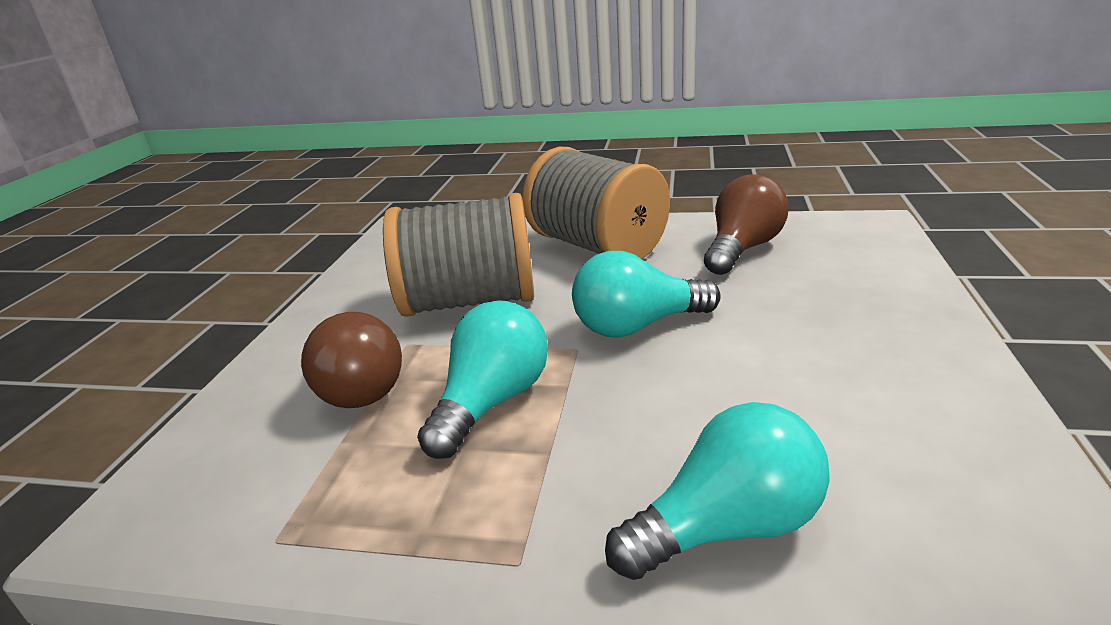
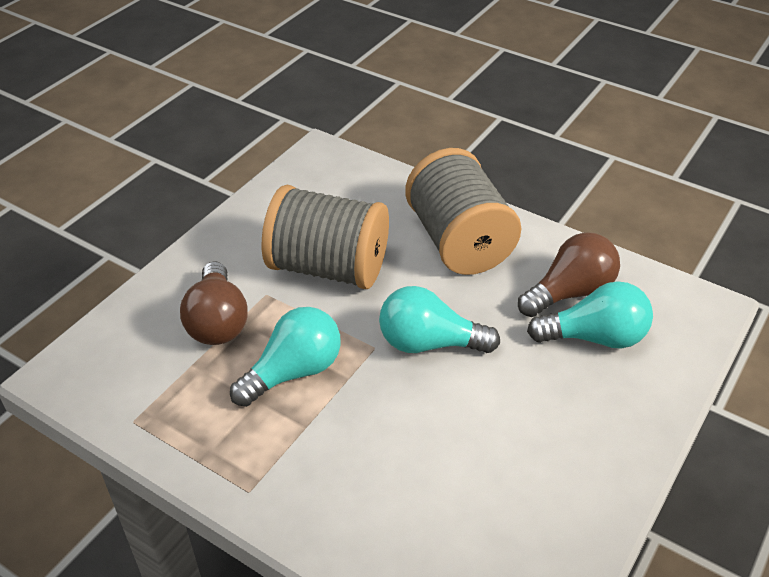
camera: 20 degrees right, 15 degrees up
turquoise light bulb [605,402,829,580] -> turquoise light bulb moved to [527,281,653,349]

